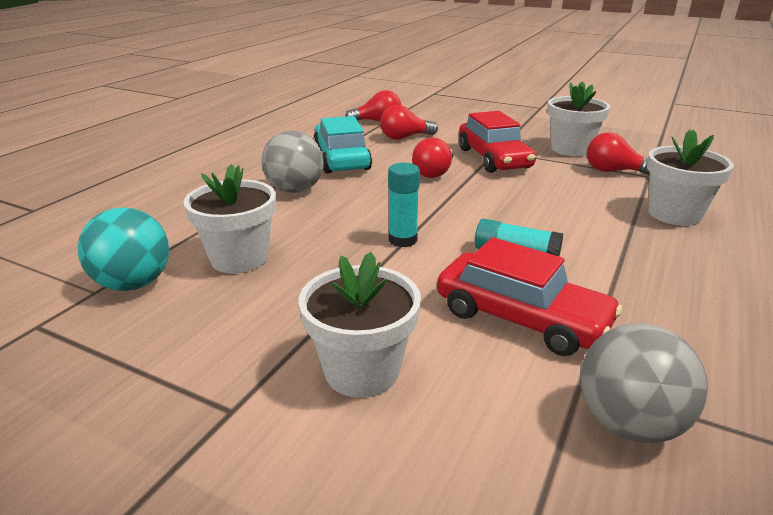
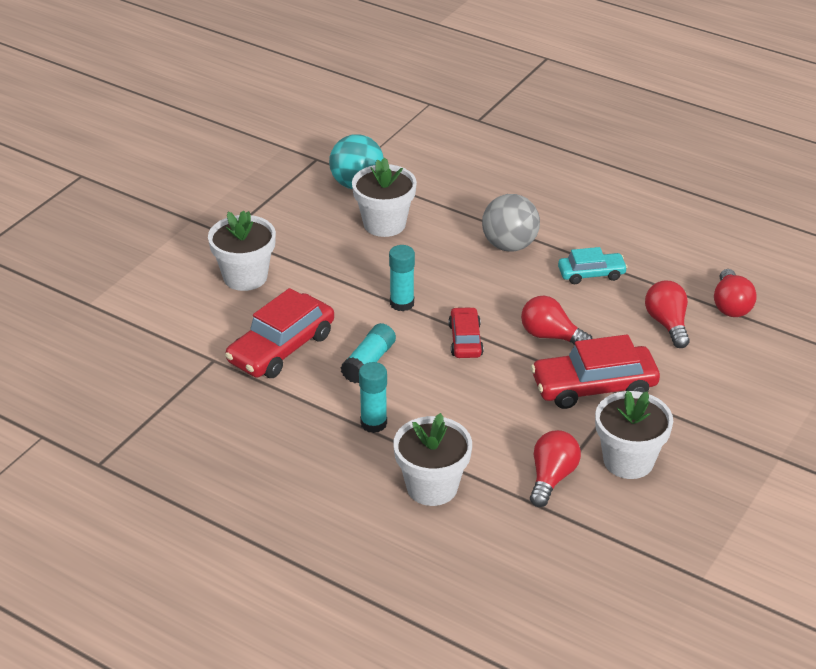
camera: 95 degrees right, 10 degrees up
turquoise car [313,116,372,173] -> turquoise car [558,247,628,284], size x0.59
grey ball [580,323,708,443] -> none
none -> turquoise glue stick [359,362,387,433]
none -> red car [448,307,484,358]

